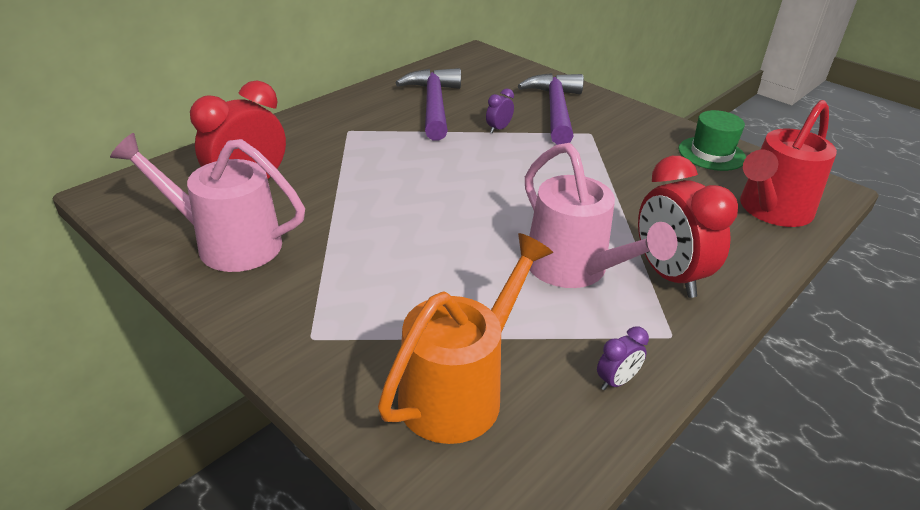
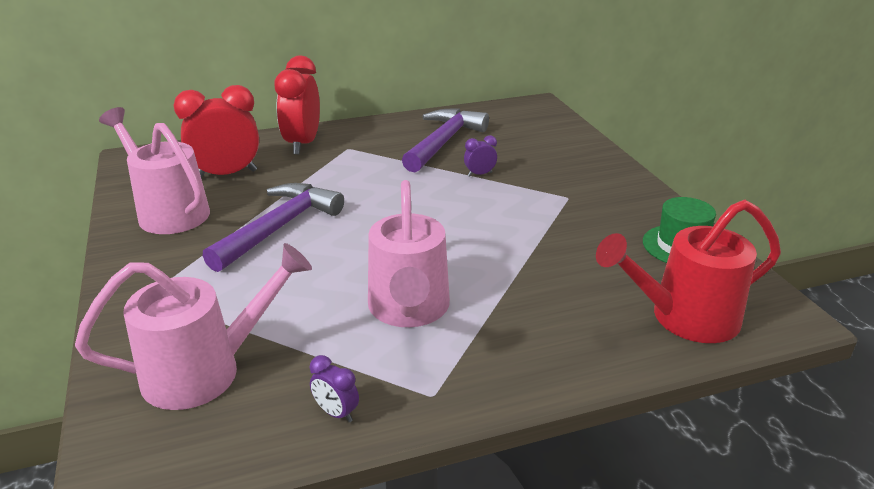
camera: 30 degrees right, 5 degrees down
orange watering can [378,233,553,444] -> pink watering can [75,243,312,410]
purple hammer [518,73,584,145] -> purple hammer moved to [203,183,344,272]
purple clock [597,327,649,390] -> purple clock turned 45 degrees clockwise [310,355,359,422]
red clock [638,156,738,298] -> red clock moved to [274,56,320,155]

